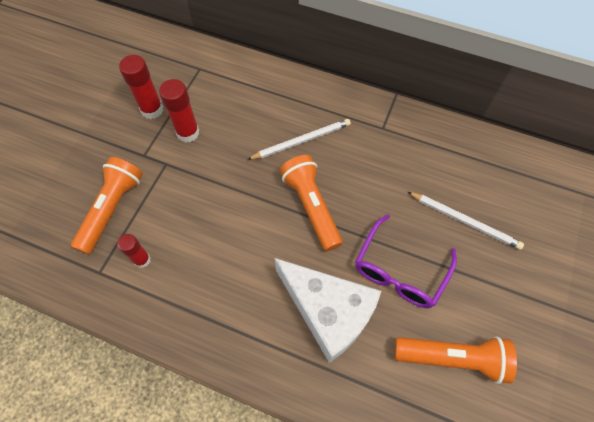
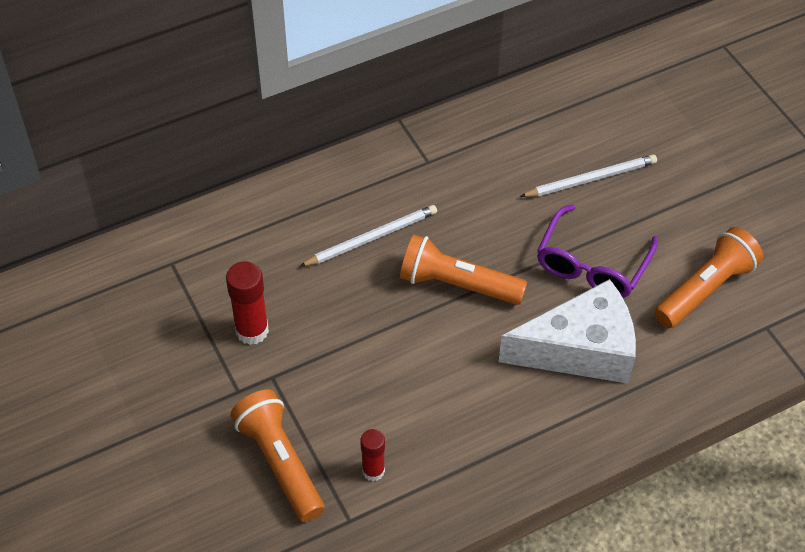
camera: 50 degrees left, 10 degrees down
red glue stick [119,55,163,119] -> none
white pencil [247,119,351,160] -> white pencil turned 45 degrees clockwise [299,205,437,267]
purple glasses [355,214,457,308] -> purple glasses turned 45 degrees clockwise [537,205,658,298]

